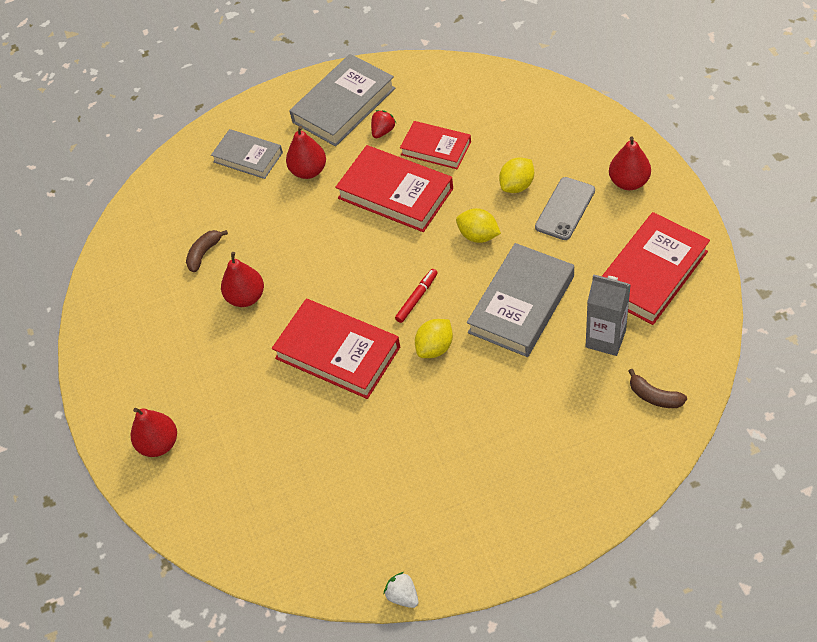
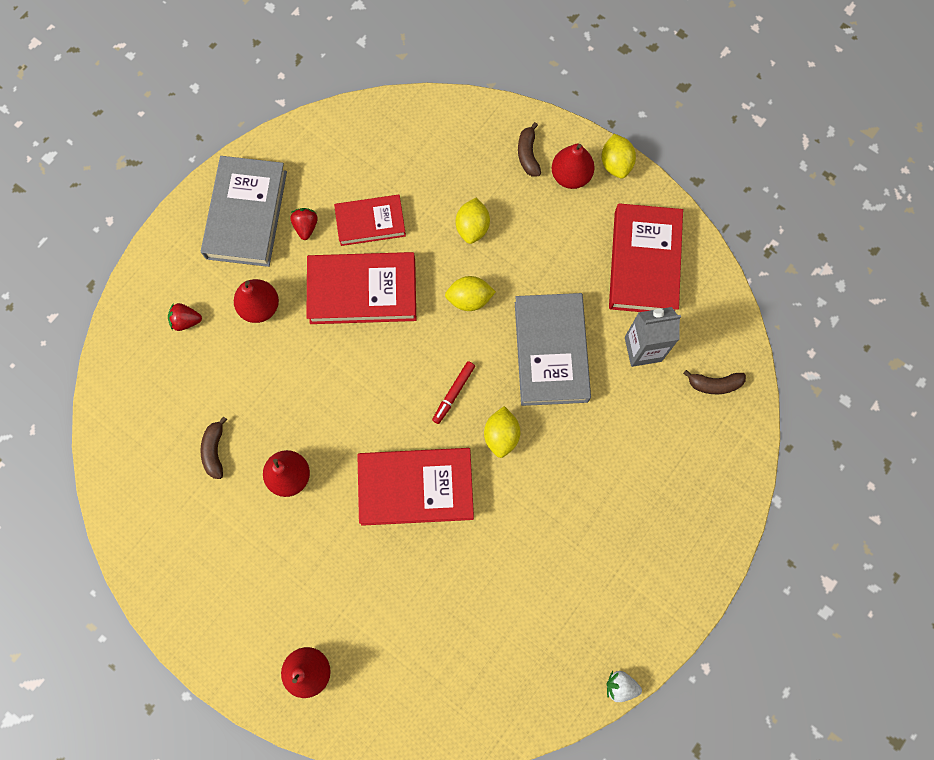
camera: 40 degrees left, 20 degrees up
grey book [211,129,283,179] -> red strawberry [168,303,202,331]
red marker [395,269,438,323] -> red marker turned 150 degrees counterclockwise [432,361,475,424]
grey phone [535,177,595,240] -> none
none -> brown banana [518,122,541,177]
none -> yellow lemon [602,134,636,179]

